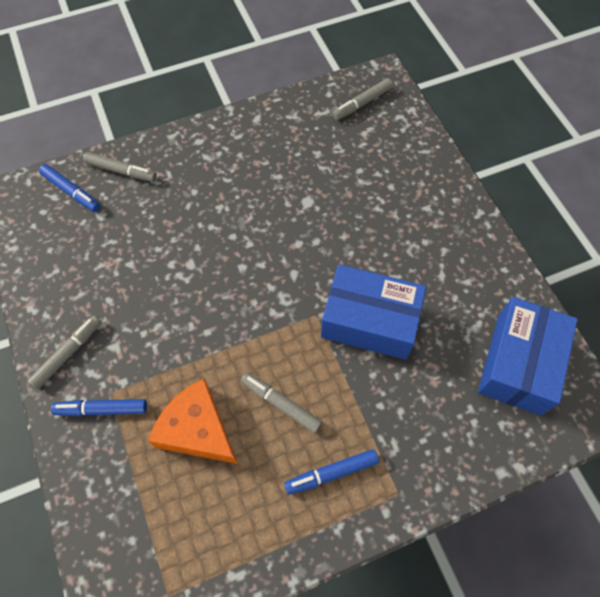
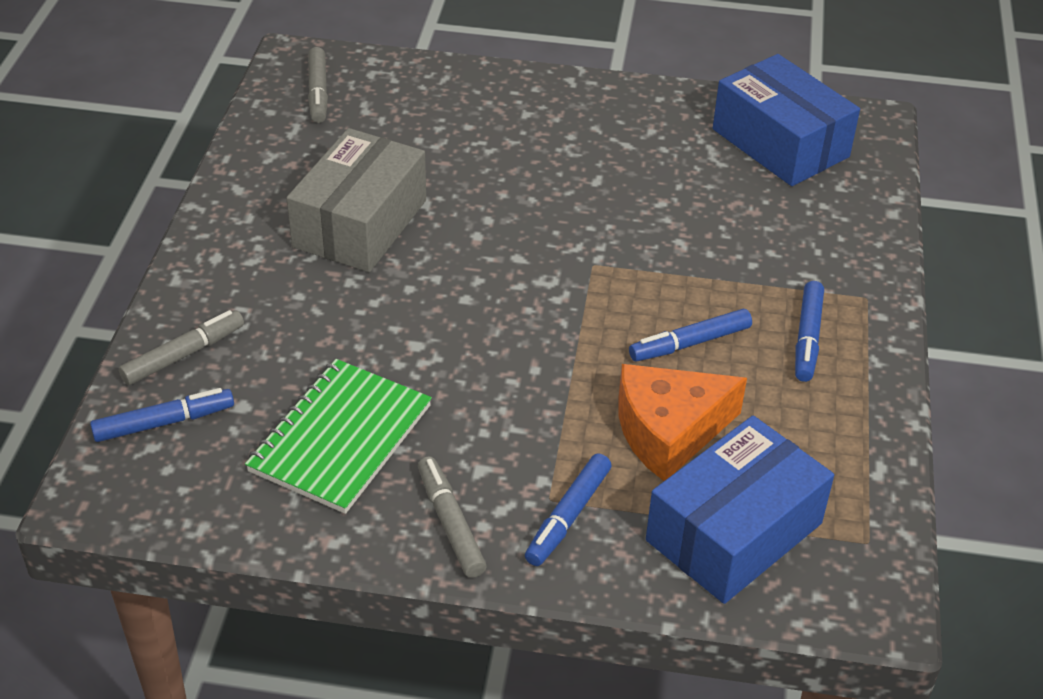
camera: 60 degrees left, 20 degrees down
grey marker [241,373,322,433] -> blue marker [629,309,752,362]
blue box [321,264,426,360] -> blue box moved to [646,415,834,604]
none -> green notebook [245,359,432,514]
none -> grey box [287,128,426,272]

